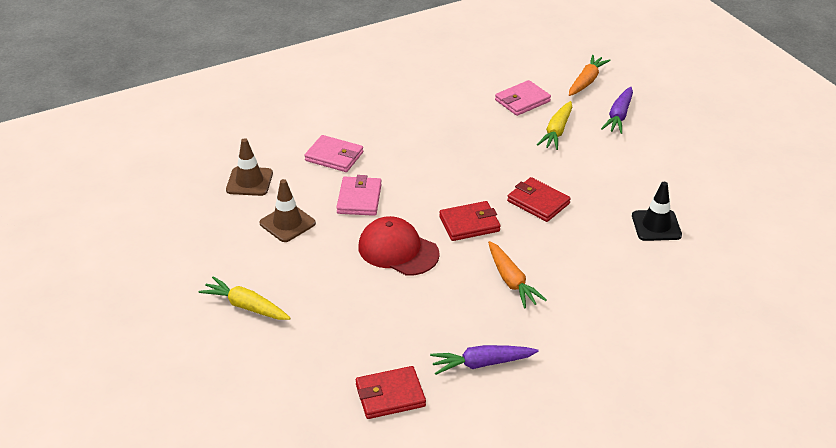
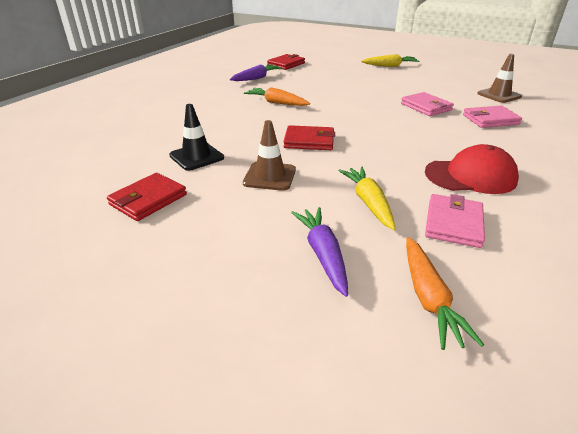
camera: 145 degrees right, 5 degrees down
brown traffic cone [259,179,316,242] -> brown traffic cone moved to [243,120,296,191]
red cap [358,216,440,276] -> red cap moved to [425,144,519,194]
red wallet [439,201,501,241] -> red wallet moved to [107,173,187,221]

